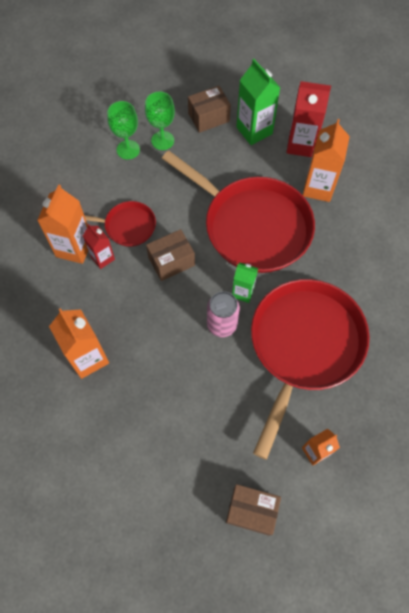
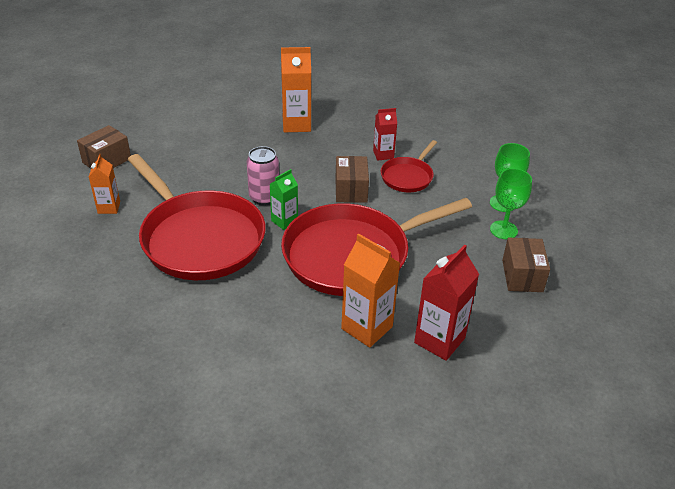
camera: 115 degrees right, 25 degrees down
orange carton [37,184,88,264] -> none
green carton [236,59,280,145] -> none

